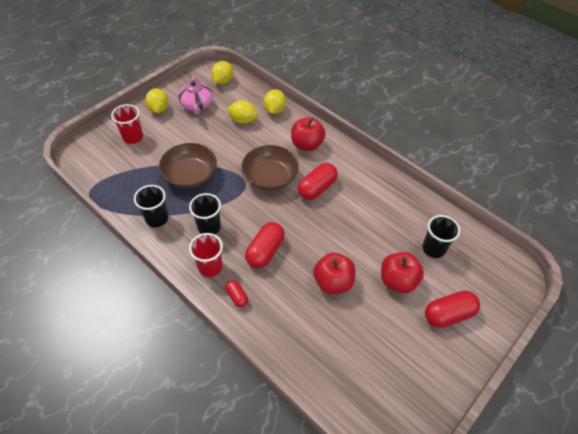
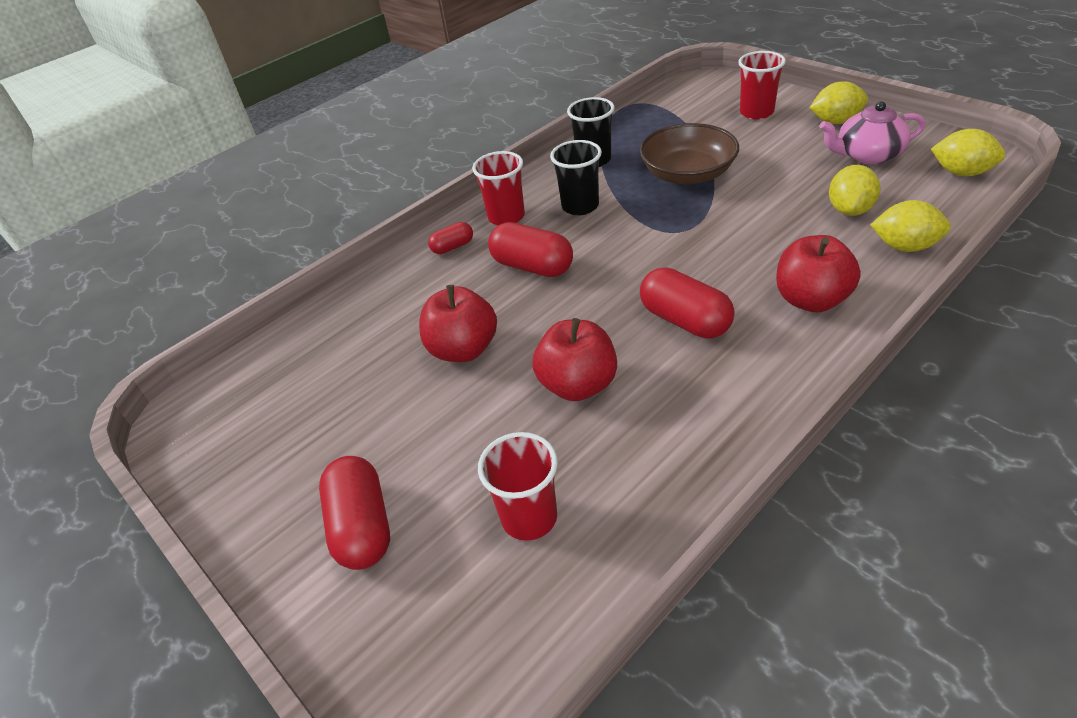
camera: 100 degrees right, 10 degrees down
brown bowl [241,145,299,190] -> none
red apple [381,252,424,293] -> red apple moved to [532,318,617,401]
black cup [422,215,460,258] -> red cup [478,432,558,541]

